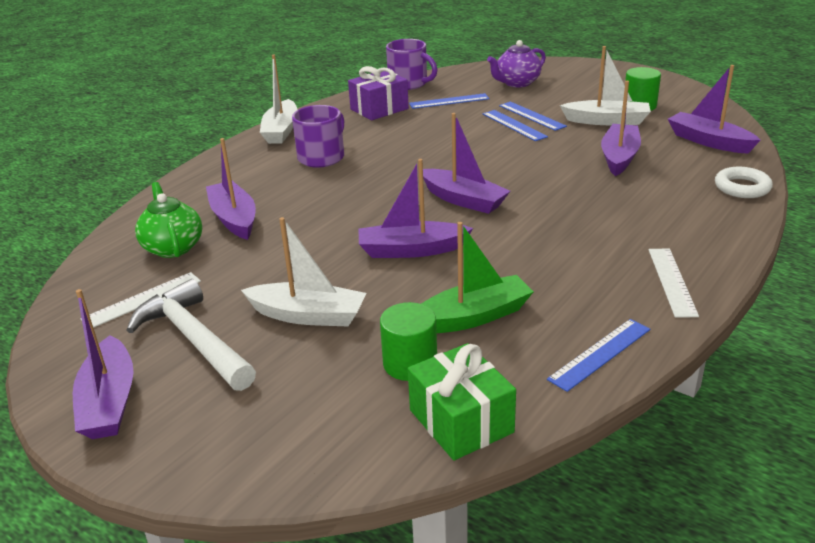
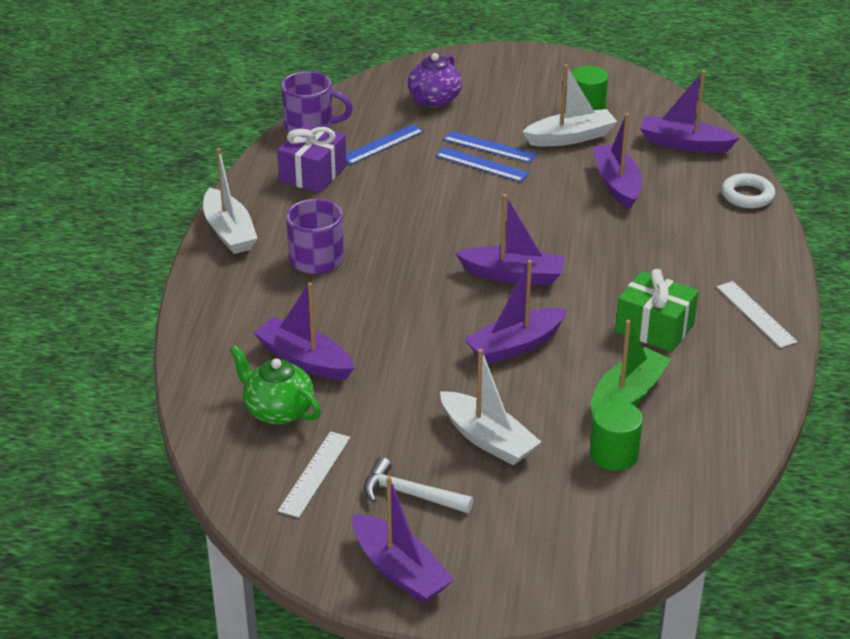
camera: 30 degrees left, 5 degrees up
white hammer [126,279,256,391] -> white hammer [364,457,473,513], size x0.65
white boat [241,217,367,327] -> white boat turned 60 degrees clockwise [440,349,541,465]
green gift [408,343,516,460] -> green gift moved to [615,269,699,352]
blue ruler [547,319,650,392] -> none

